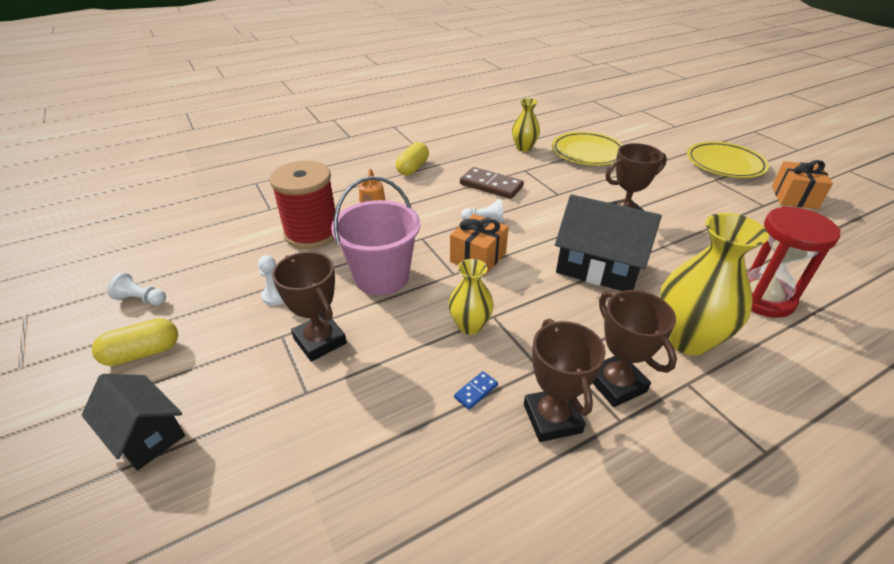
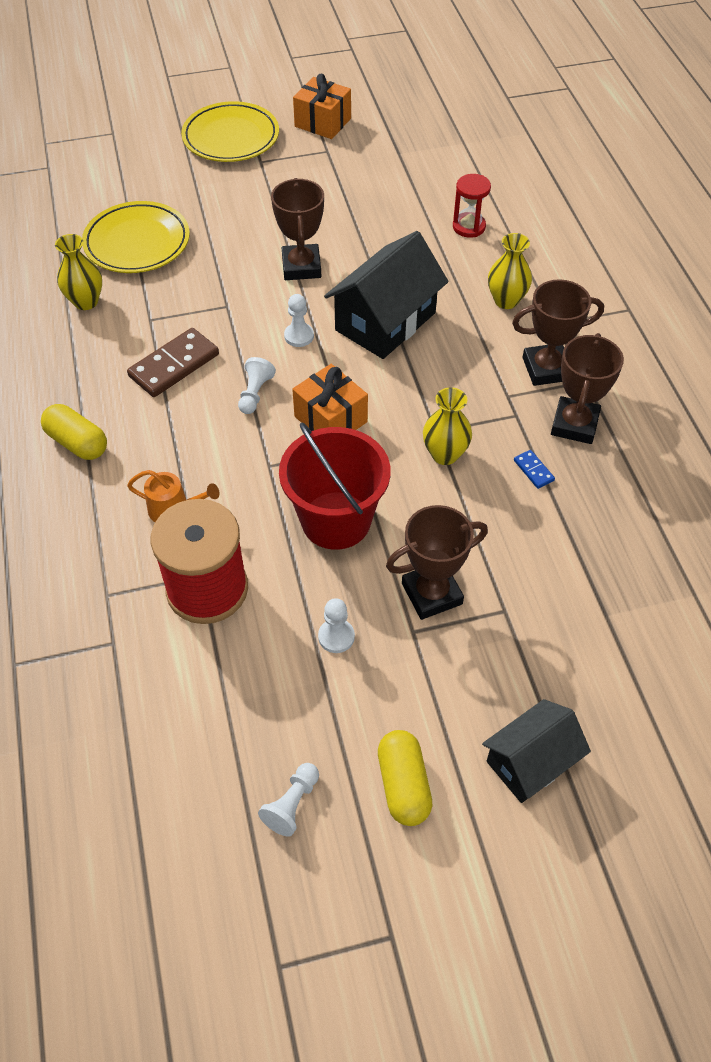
camera: 75 degrees left, 15 degrees up
pink bucket [331,176,420,295] -> red bucket [279,422,391,550]
brown trophy [524,319,606,442] -> brown trophy turned 75 degrees counterclockwise [551,333,624,444]
yellow vase [660,213,769,355] -> yellow vase [488,233,532,309], size x0.57
red hourglass [747,206,841,318] -> red hourglass [453,174,491,238], size x0.58
none -> white pawn [284,294,314,347]

